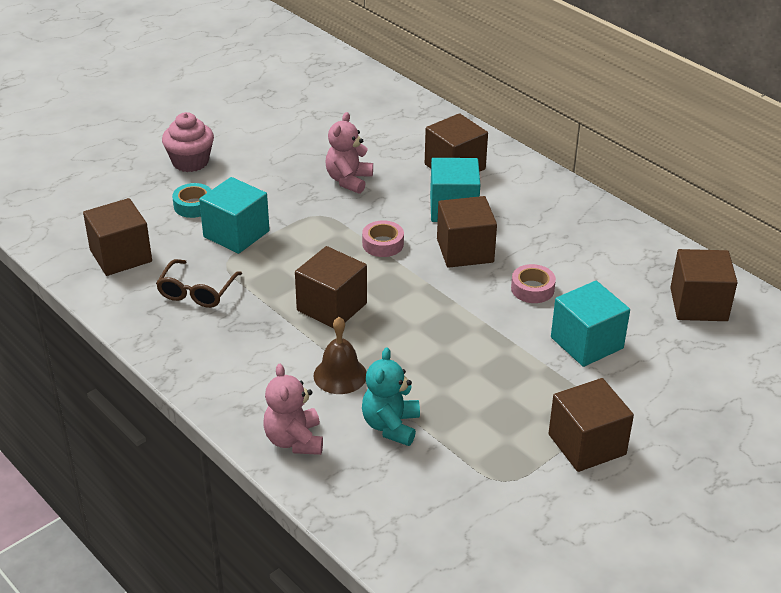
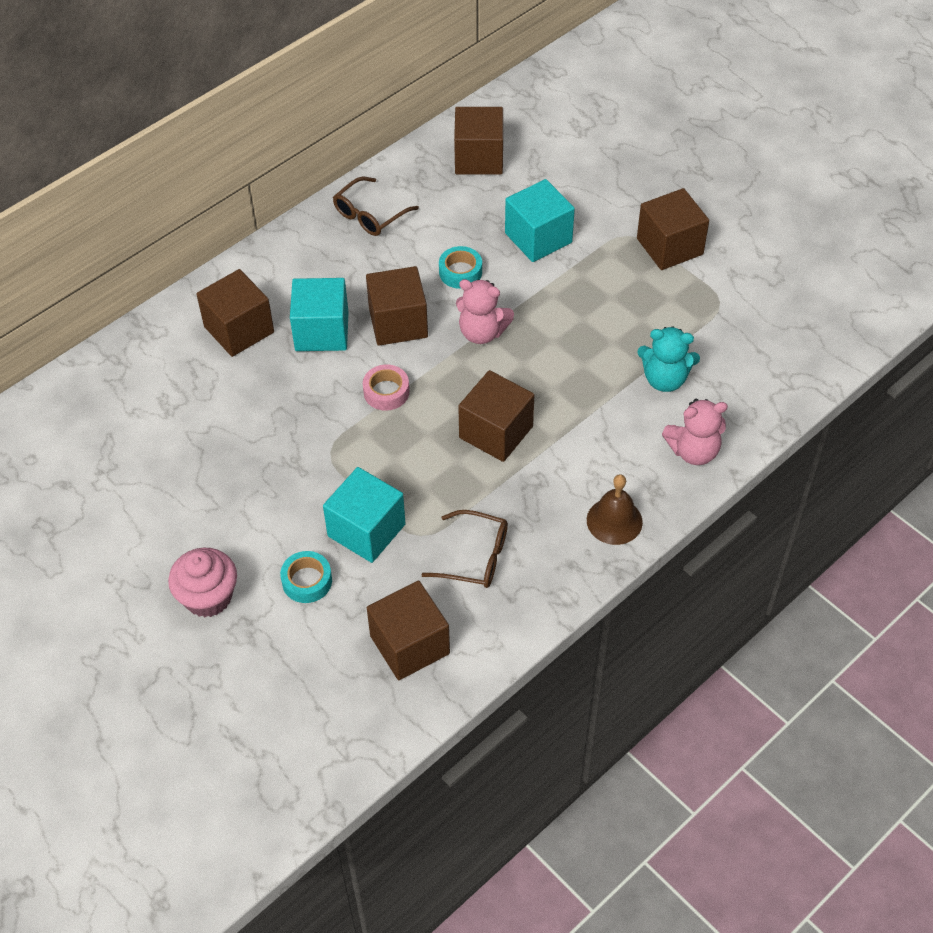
camera: 90 degrees left, 15 degrees up
brown bell [313,317,367,394] -> brown bell moved to [587,474,643,545]
pink teddy bear [325,112,373,194] -> pink teddy bear moved to [456,279,514,344]
pink tape [511,264,556,303] -> turquoise tape [439,246,482,289]
none -> brown glasses [333,176,419,236]

